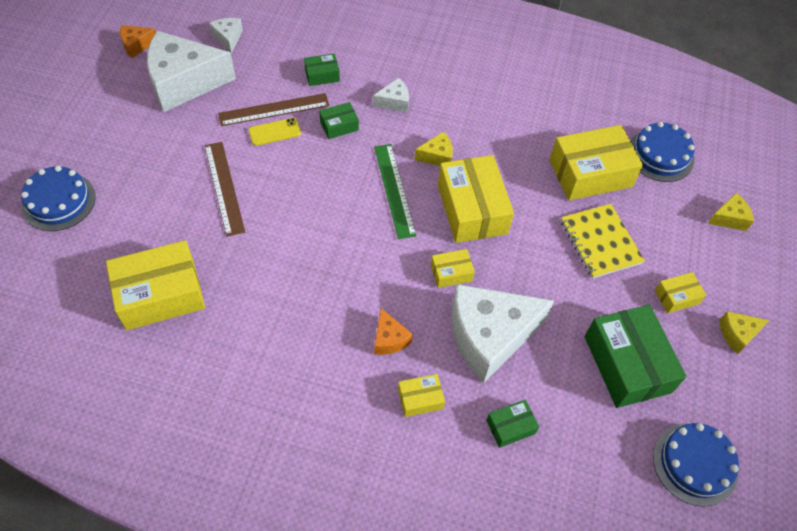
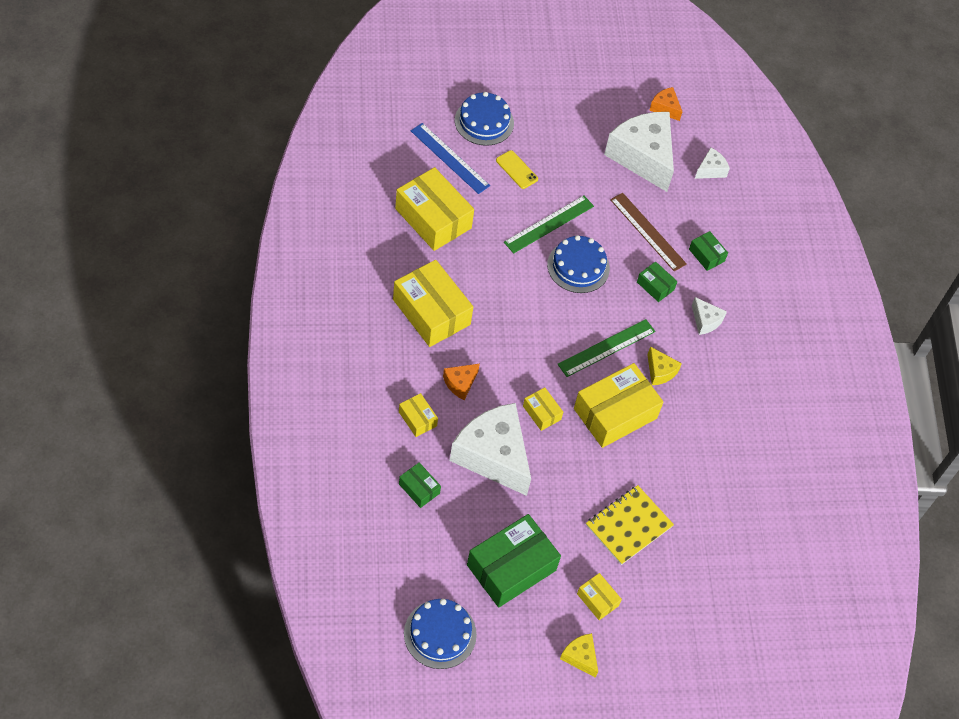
camera: 65 degrees right, 0 degrees up
brown ruler [205,142,245,237] -> green ruler [504,196,594,254]
yellow phone [249,118,301,146] -> yellow phone moved to [496,150,538,189]
yellow box [549,125,643,201] -> yellow box moved to [393,260,473,347]
blue cake [631,122,694,182] -> blue cake moved to [547,235,610,293]
yellow cheese [708,193,754,231] -> none
none -> blue ruler [411,123,490,194]

